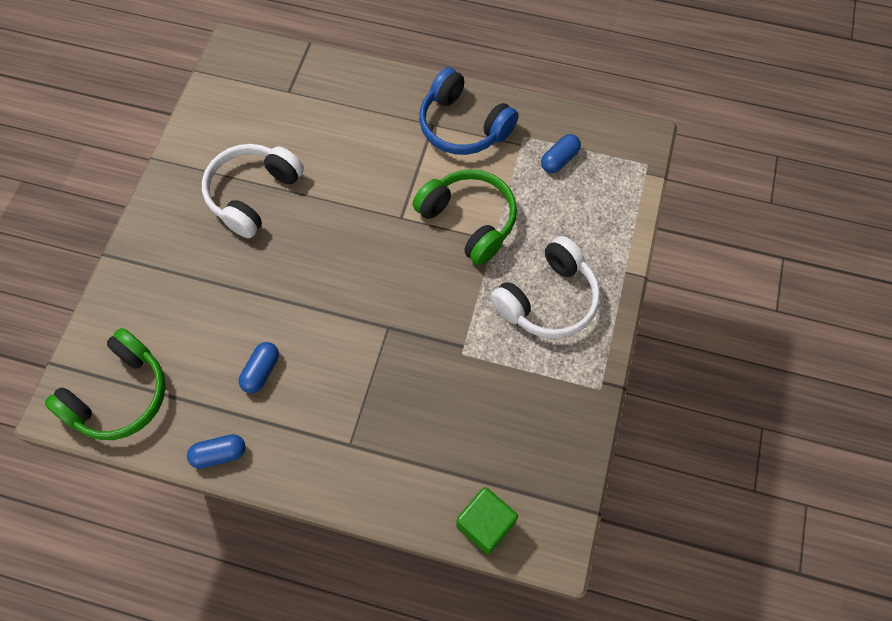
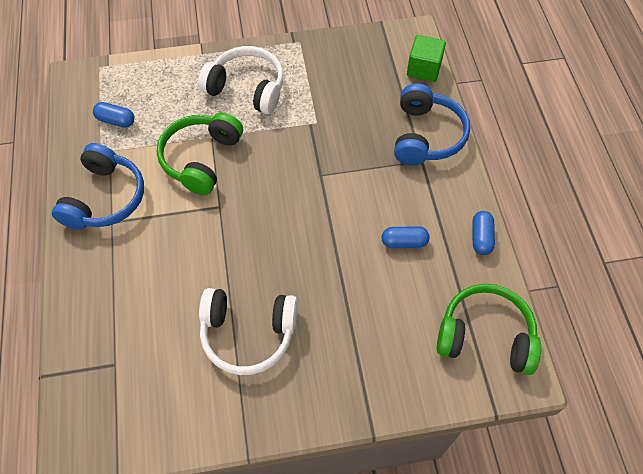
camera: 115 degrees left, 5 degrees down
blue capsule [187,434,246,469] -> blue capsule turned 45 degrees clockwise [472,211,495,255]
none -> blue headphones [394,84,470,165]

